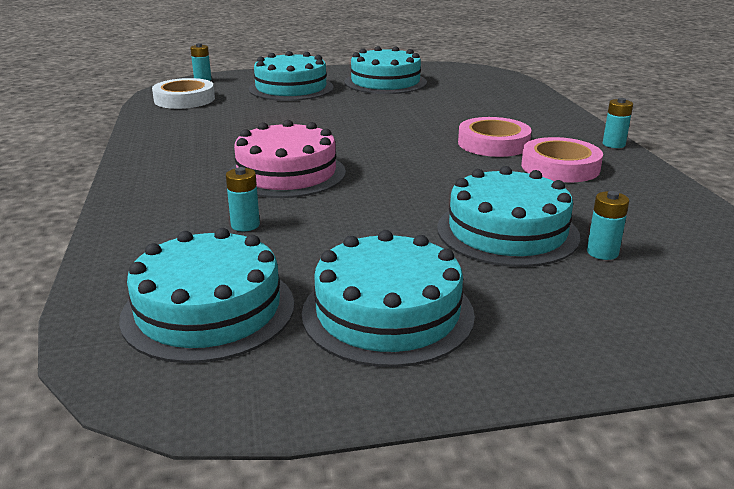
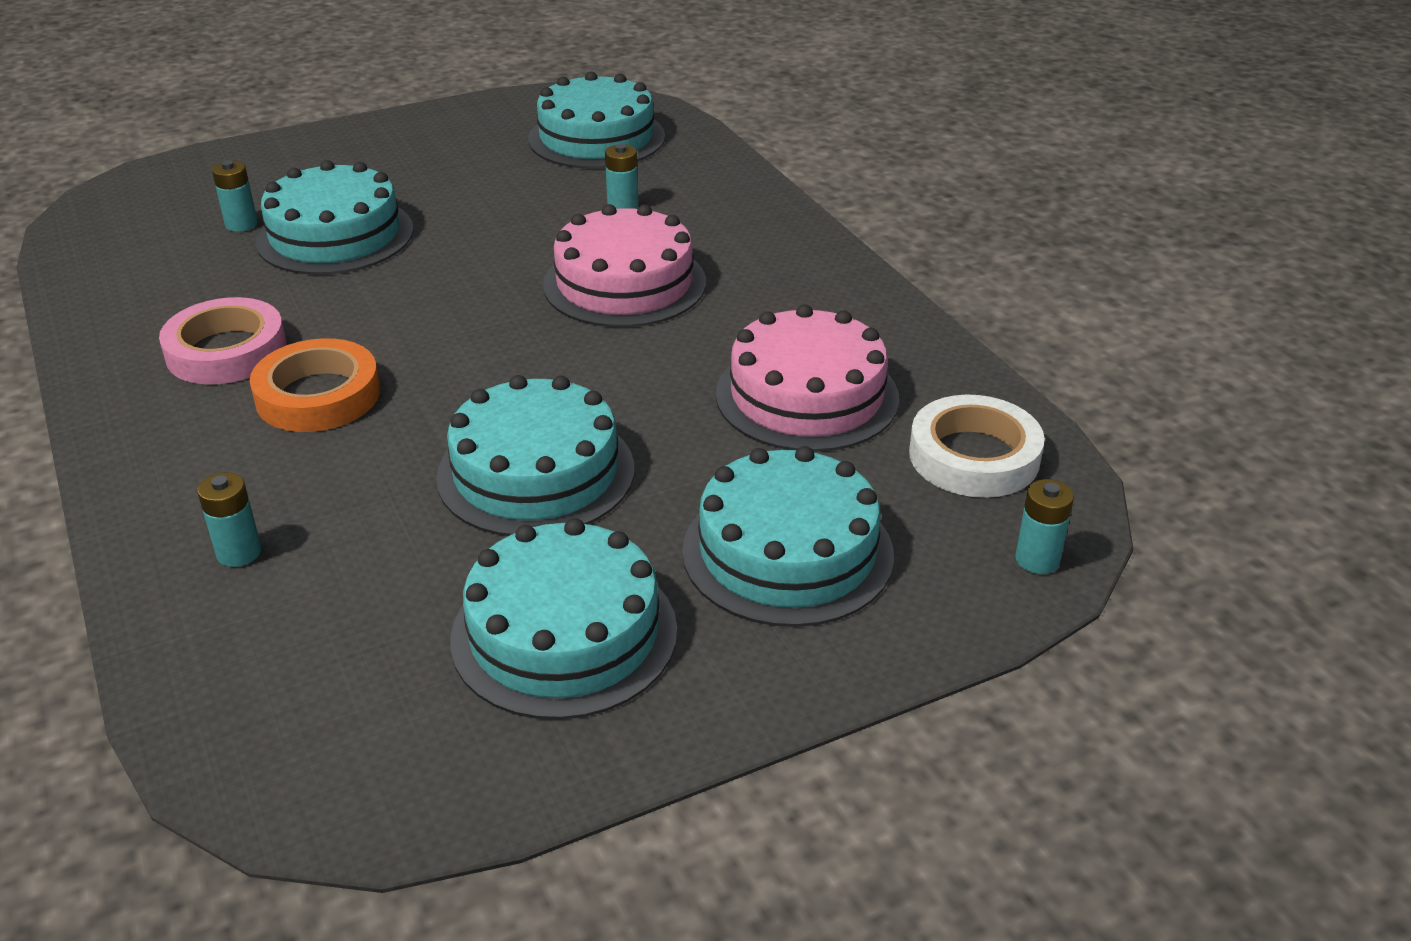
camera: 165 degrees right, 10 degrees up
turquoise cake [302,230,475,367] -> turquoise cake moved to [436,375,634,536]
pink tape [458,117,532,157] -> orange tape [250,338,380,432]
turquoise battery [603,98,633,148] -> turquoise battery moved to [197,472,261,567]
none -> pink cake [716,304,899,452]

